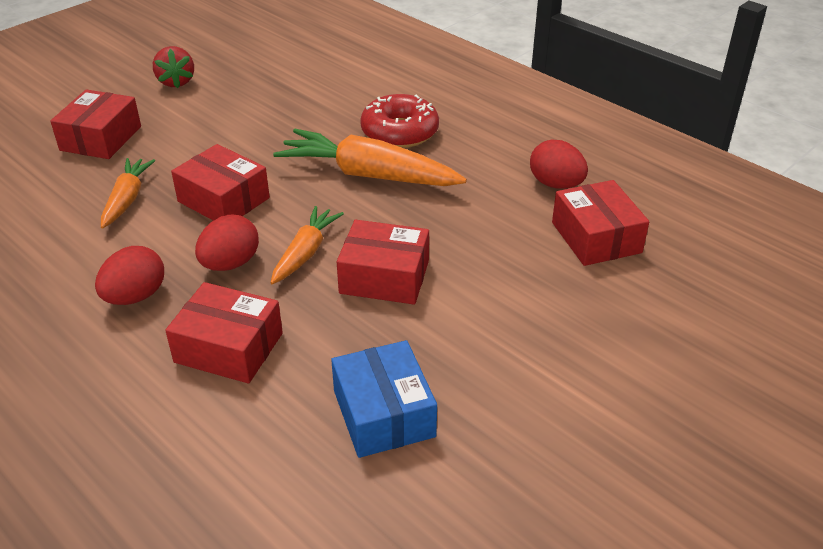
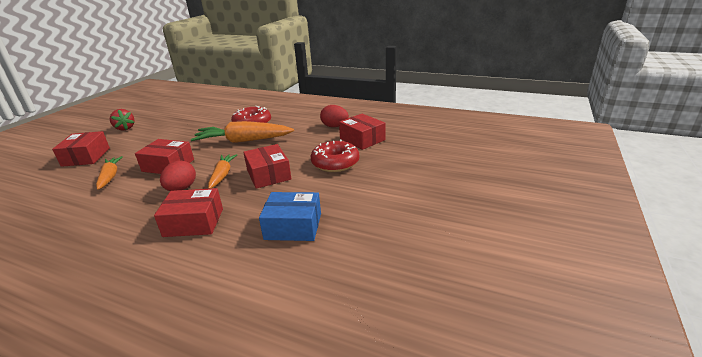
camera: 20 degrees left, 10 degrees down
red egg [95,246,164,305] -> none
blue box [331,340,437,458] -> blue box turned 45 degrees counterclockwise [259,192,321,241]
red box [337,220,429,305] -> red box turned 75 degrees clockwise [243,144,291,189]
none -> red donut [311,139,359,172]

